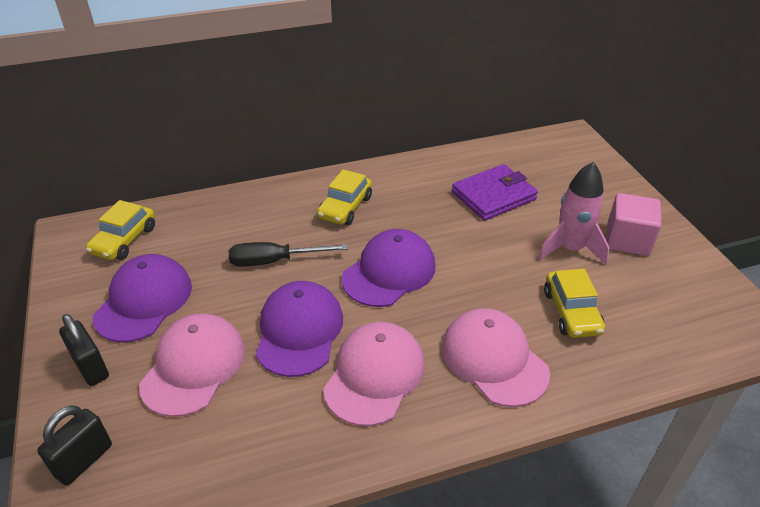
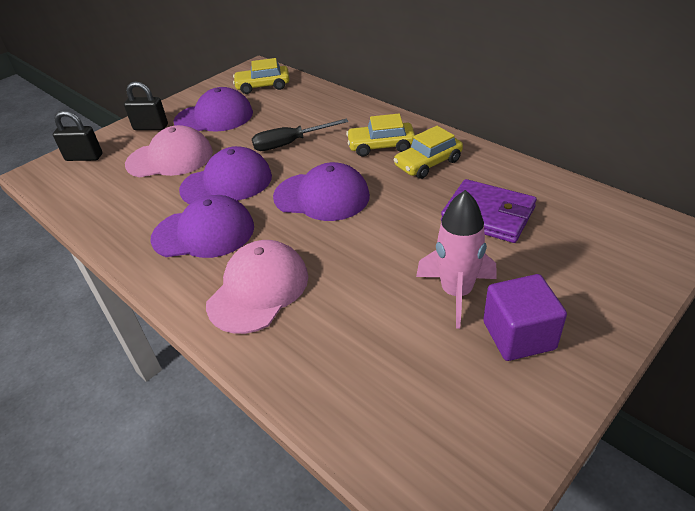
camera: 65 degrees right, 0 degrees up
black padlock [59,314,109,386] -> black padlock turned 75 degrees clockwise [124,81,168,130]
black screwdriver [229,242,348,266] -> black screwdriver turned 75 degrees counterclockwise [252,119,349,151]
pink cap [323,322,425,426] -> purple cap [151,195,254,258]
yellow car [544,269,605,338] -> yellow car moved to [394,126,463,179]
pink cube [607,193,661,256] -> purple cube [483,274,567,361]

